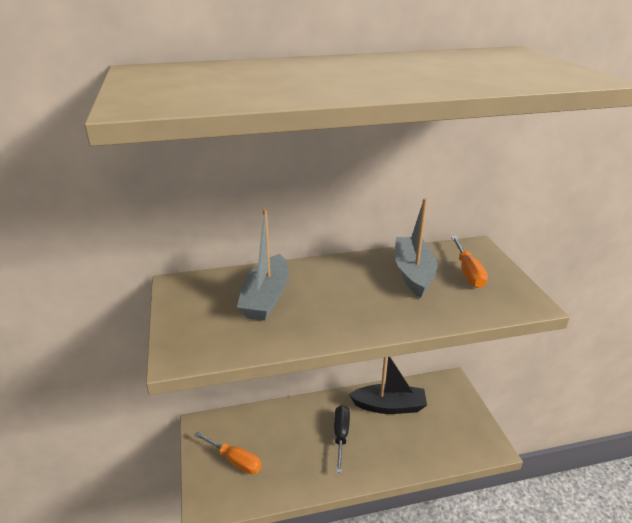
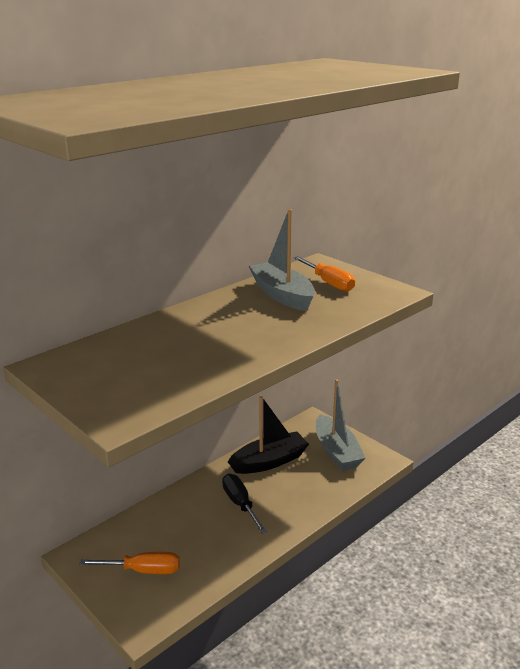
camera: 30 degrees left, 5 degrees down
grey boat [237,208,289,321] -> grey boat moved to [316,379,365,471]

